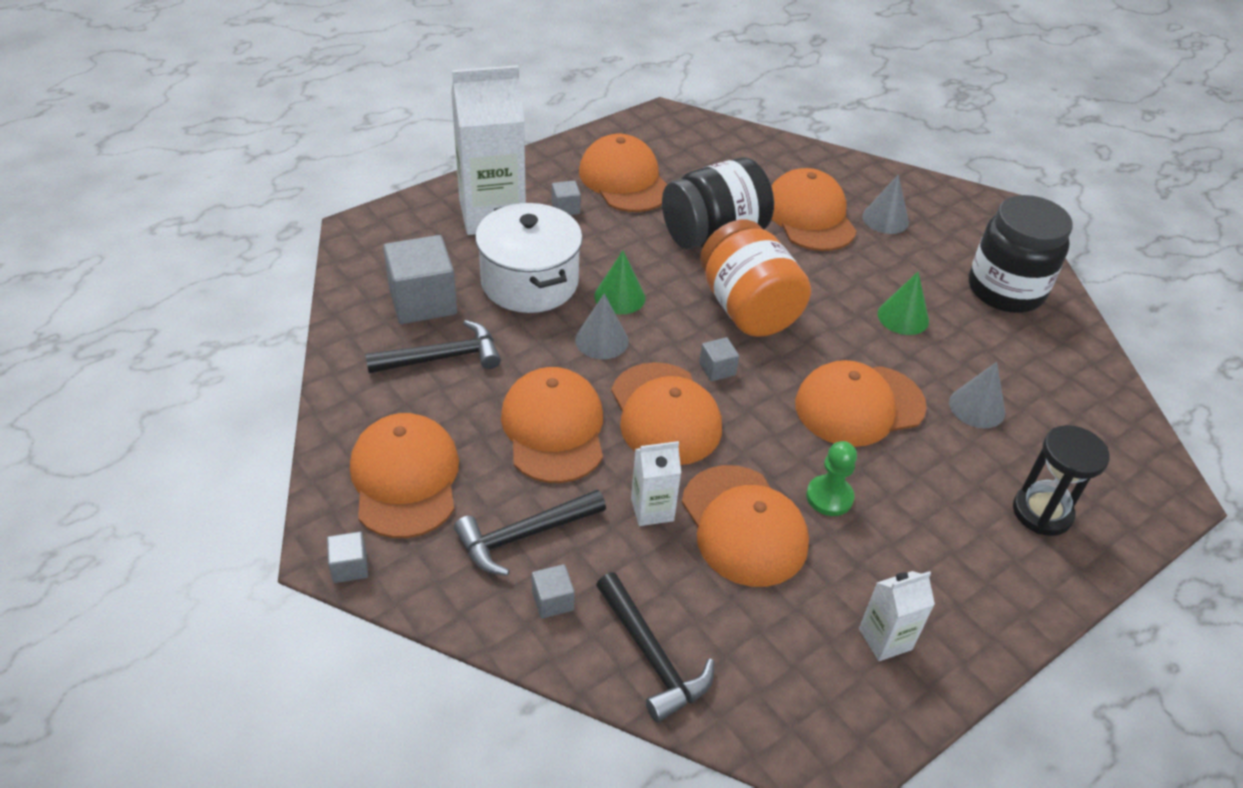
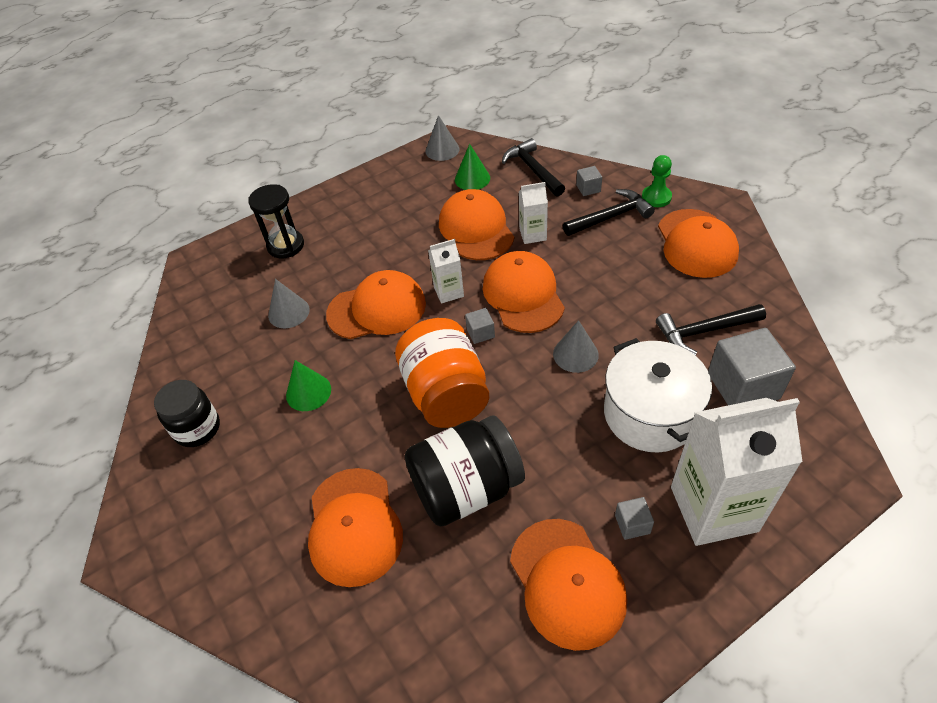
camera: 170 degrees left, 5 degrees up
grey cube [327,531,368,583] -> none
orange cap [501,367,603,483] -> none
green cone [594,251,645,314] -> green cone moved to [455,144,490,190]
green pawn [806,441,857,516] -> green pawn moved to [642,155,672,207]
white carton [859,571,935,661] -> white carton moved to [428,239,464,304]
grey cone [862,174,909,234] -> grey cone moved to [425,115,459,161]
black jar [969,195,1073,313] -> black jar [154,380,220,447], size x0.64

